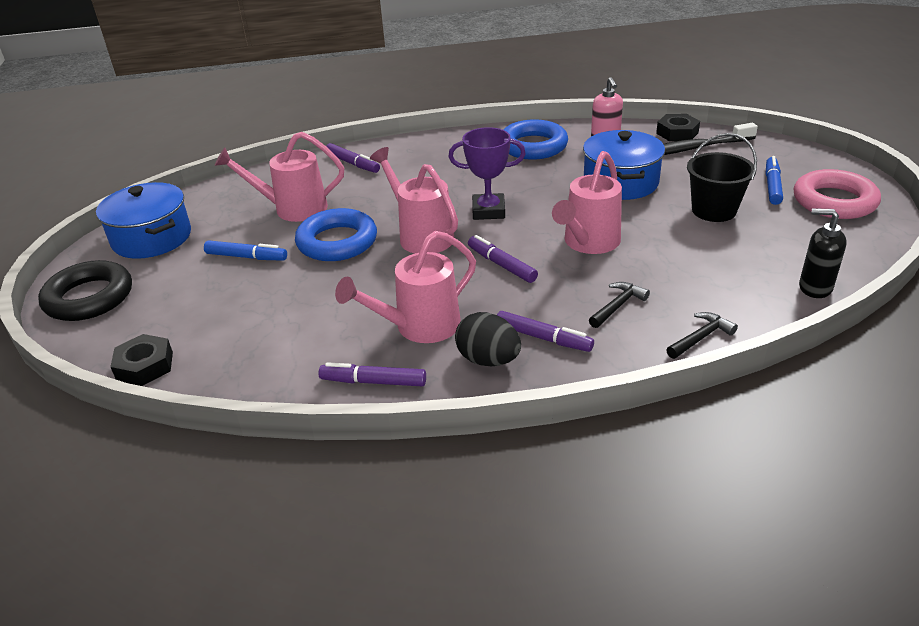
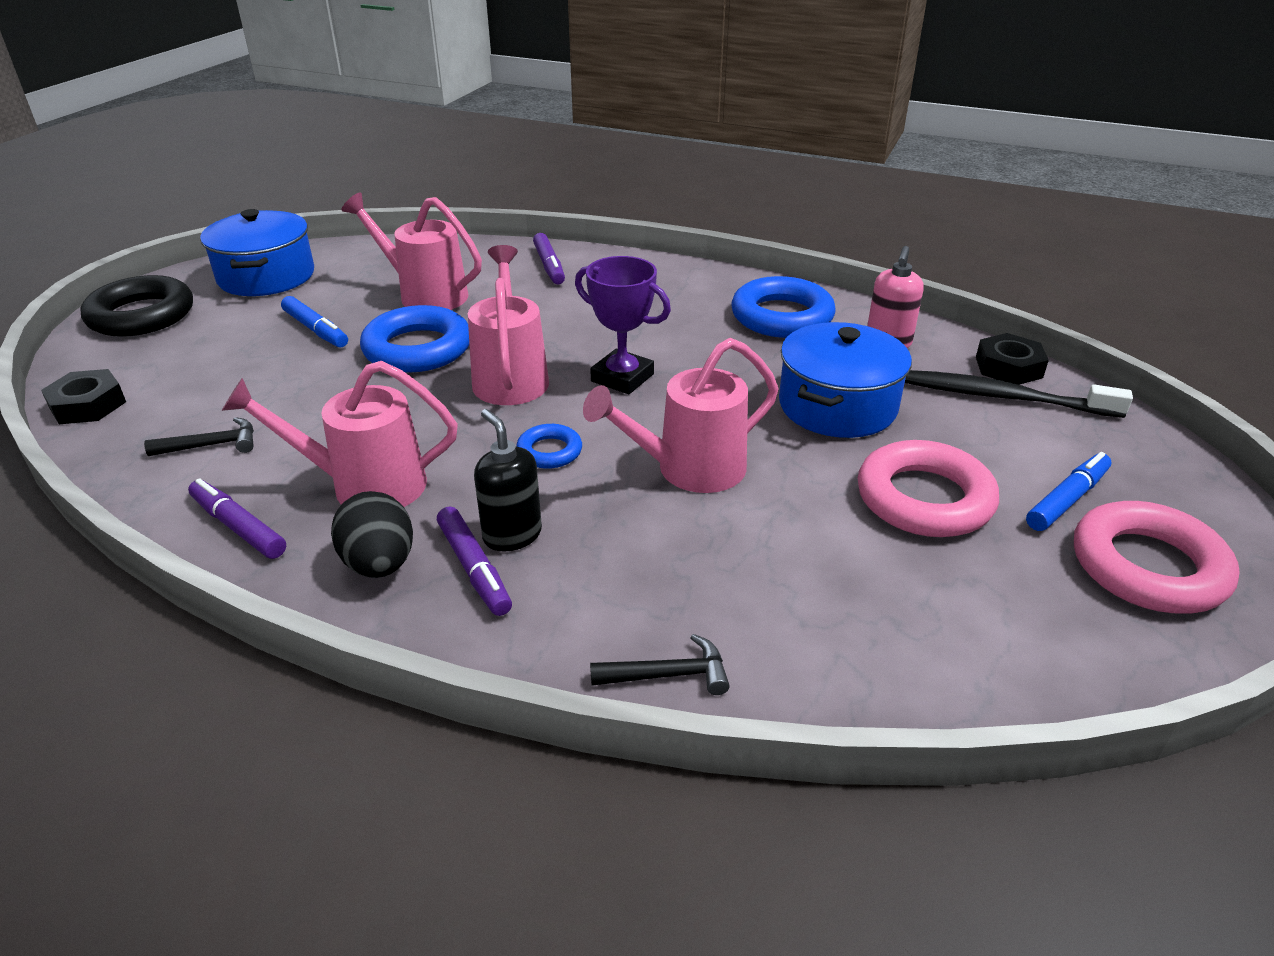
camera: 30 degrees right, 0 degrees up
purple marker [468,235,538,283] -> blue ring [516,424,582,469]
black hammer [589,282,650,328] -> black hammer moved to [144,417,254,456]
black bucket [687,133,757,222] -> pink ring [858,440,999,537]
black soap dispenser [799,208,847,298] -> black soap dispenser moved to [474,409,542,551]

